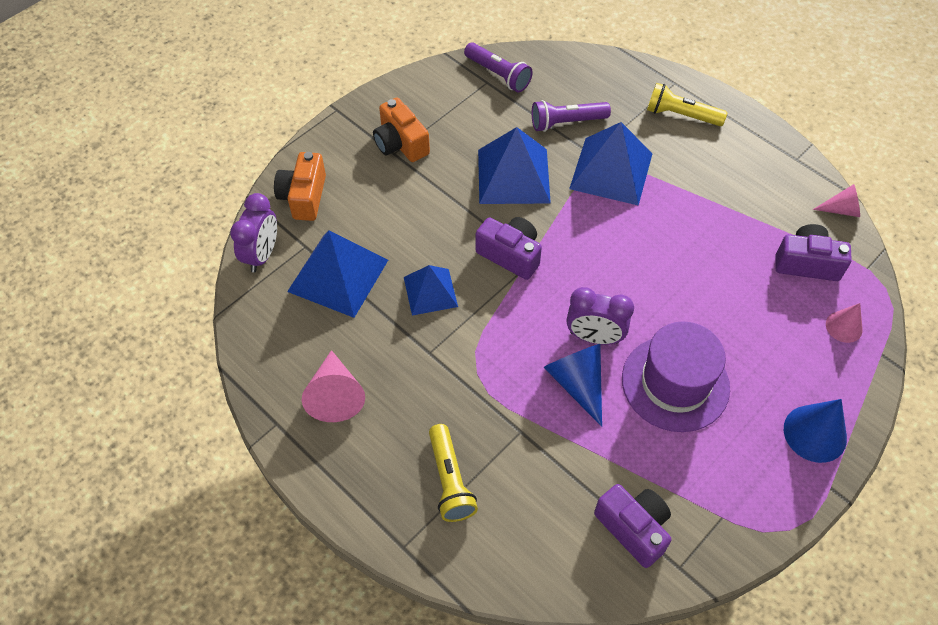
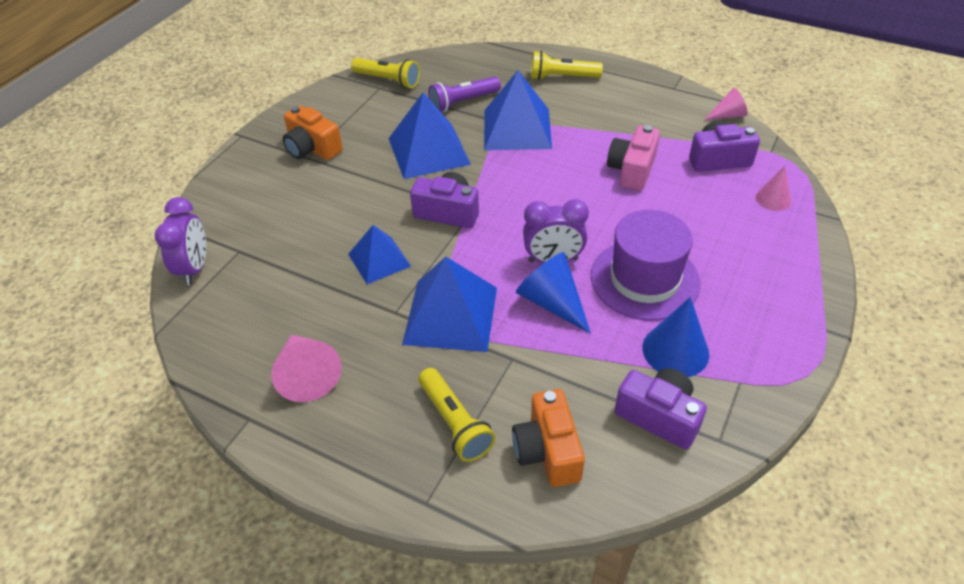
camera: 15 degrees left, 10 degrees down
orange camera [274,152,326,221] -> orange camera moved to [512,389,585,487]
blue pyramid [287,230,388,318] -> blue pyramid moved to [402,257,497,352]
purple flashlight [464,43,533,92] -> yellow flashlight [351,58,420,88]
blue cone [784,399,847,463] -> blue cone moved to [642,297,709,377]
none -> pink camera [607,125,660,191]

